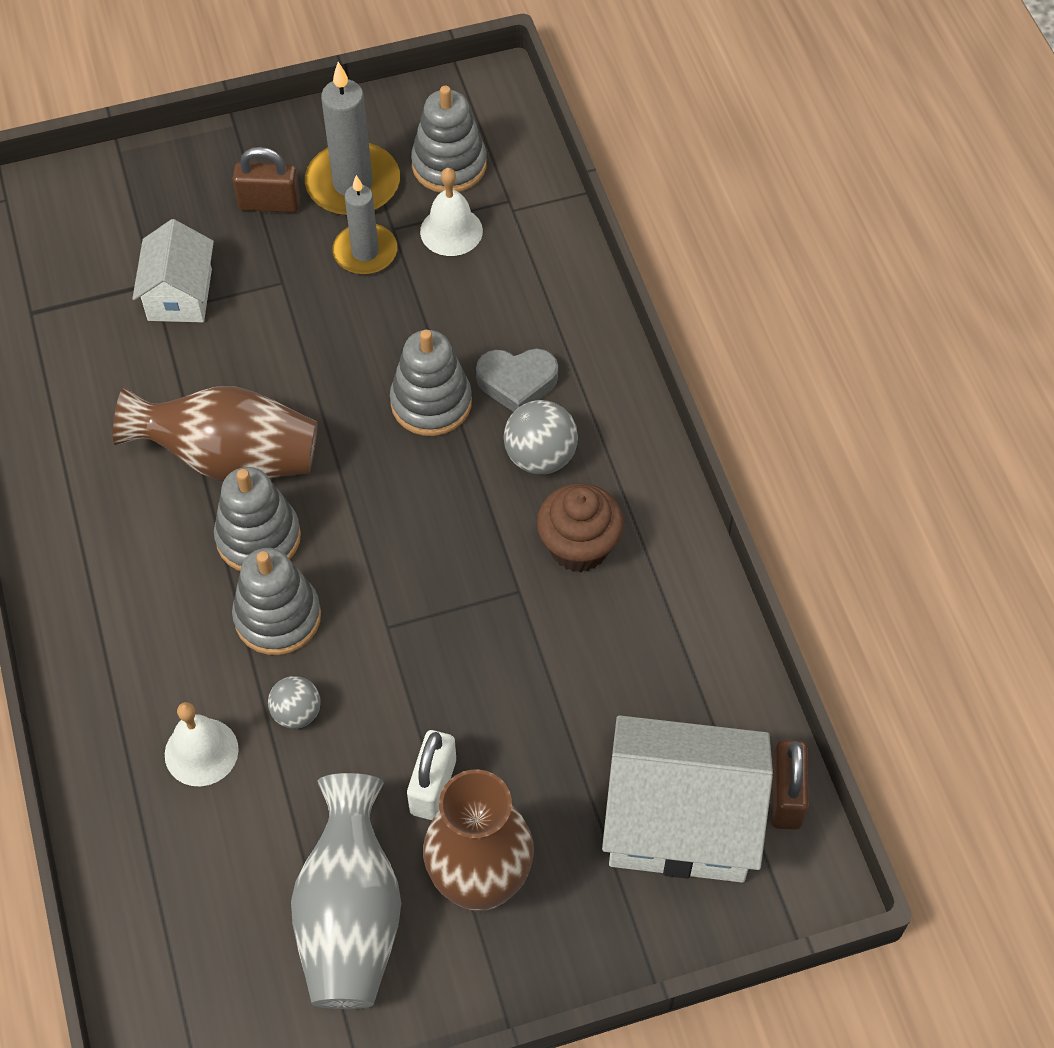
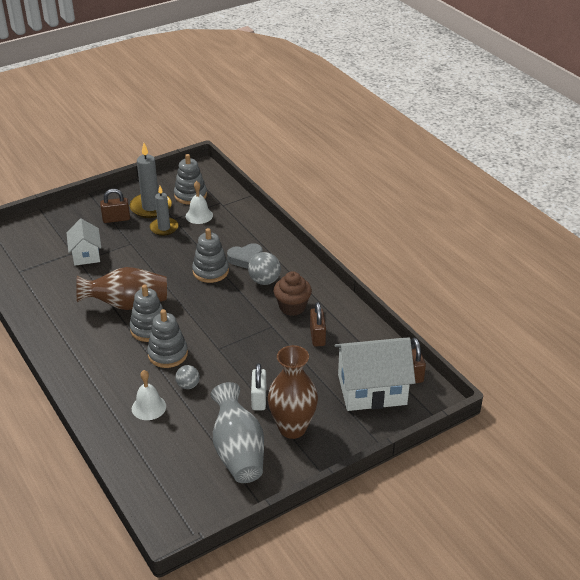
camera: 15 degrees left, 20 degrees down
none -> brown padlock [310,302,326,347]

